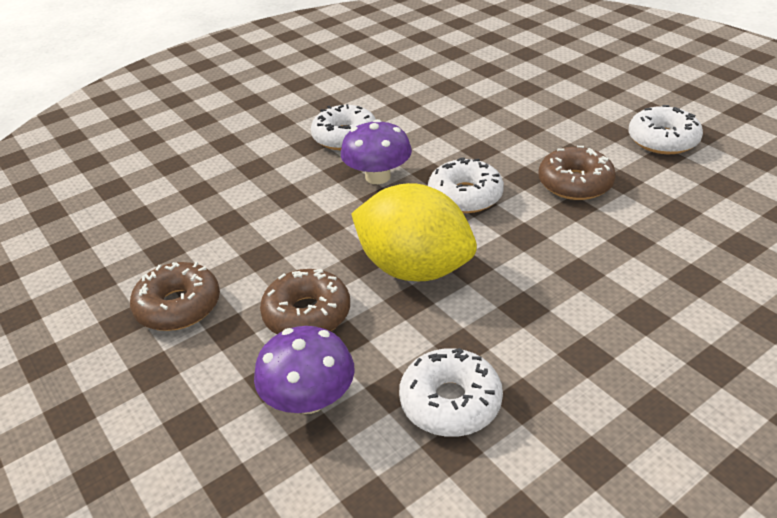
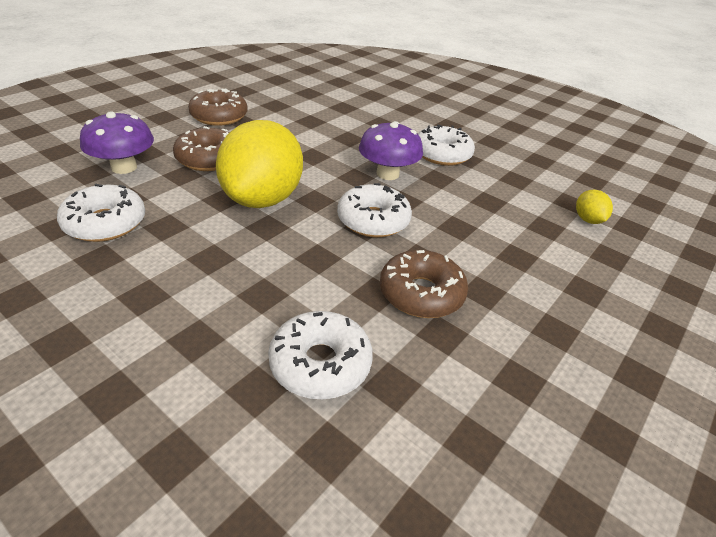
camera: 70 degrees right, 0 degrees up
white donut [629,105,703,154] -> white donut moved to [268,311,373,399]
none -> yellow lemon [576,189,613,224]

